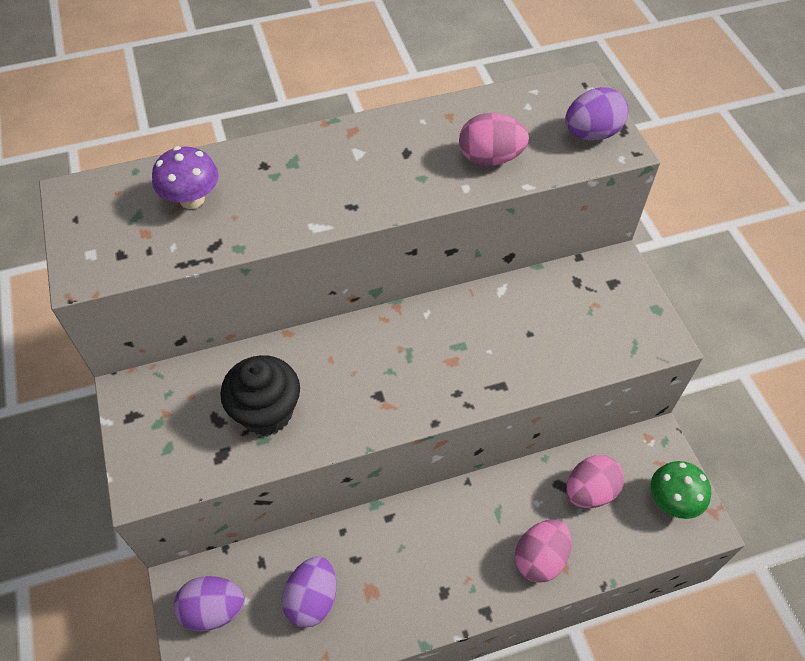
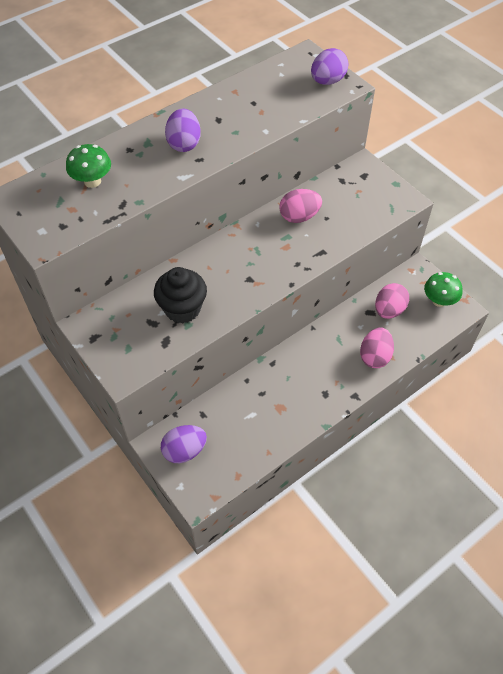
camera: 20 degrees left, 0 degrees up
purple mushroom [152,146,219,209] -> green mushroom [66,144,111,188]
purple egg [281,556,336,628] -> purple egg moved to [165,108,201,152]
pink egg [459,113,529,166] -> pink egg moved to [279,189,322,223]

